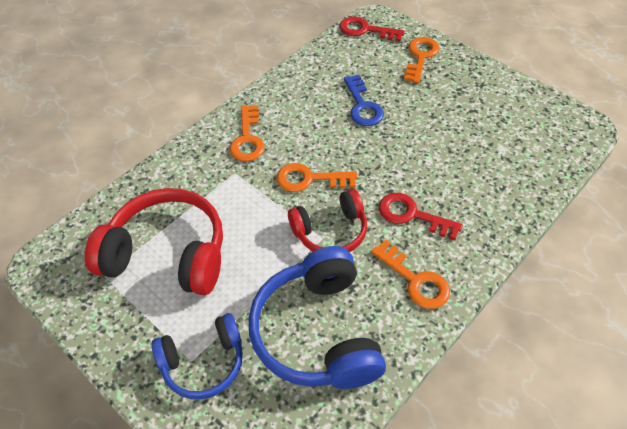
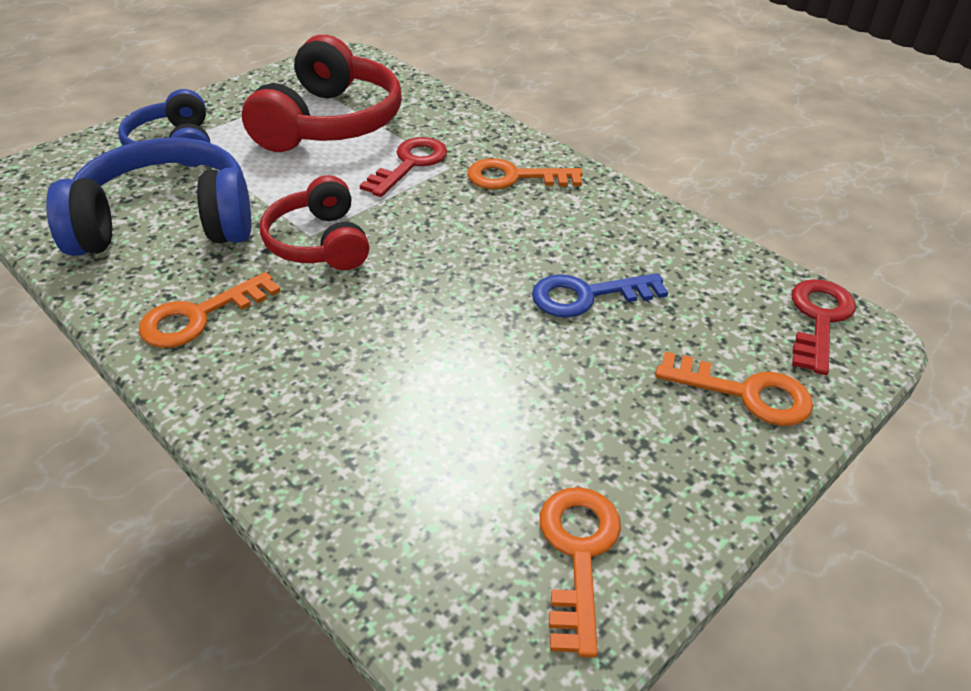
camera: 90 degrees right, 10 degrees down
orange key [276,163,357,192] -> orange key moved to [540,487,621,658]
red key [379,193,463,240] -> red key moved to [360,137,447,197]

